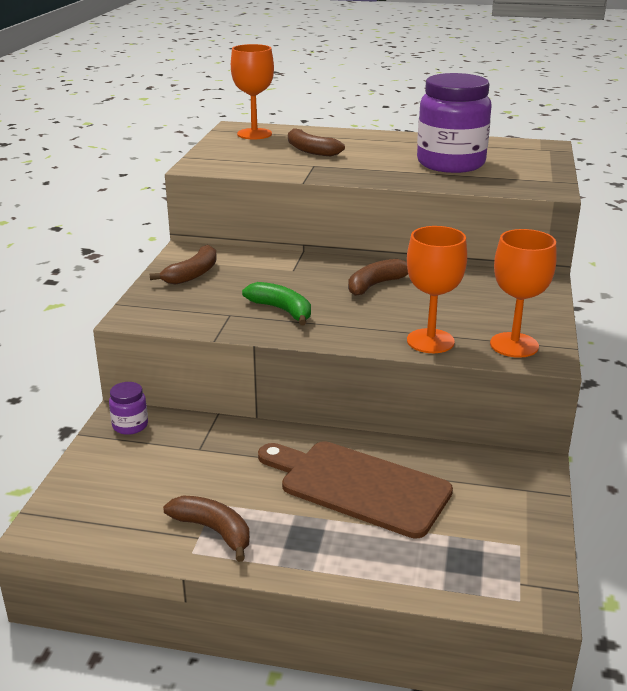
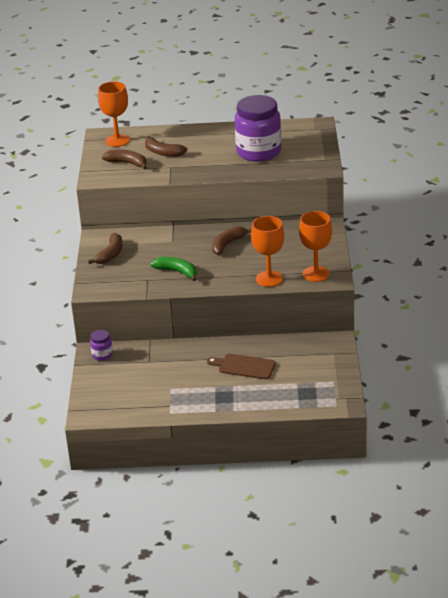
camera: 10 degrees left, 5 degrees up
brown banana [163,496,250,562] -> brown banana moved to [102,149,147,170]
brown cutting board [258,441,453,539] -> brown cutting board [207,354,276,379], size x0.62

